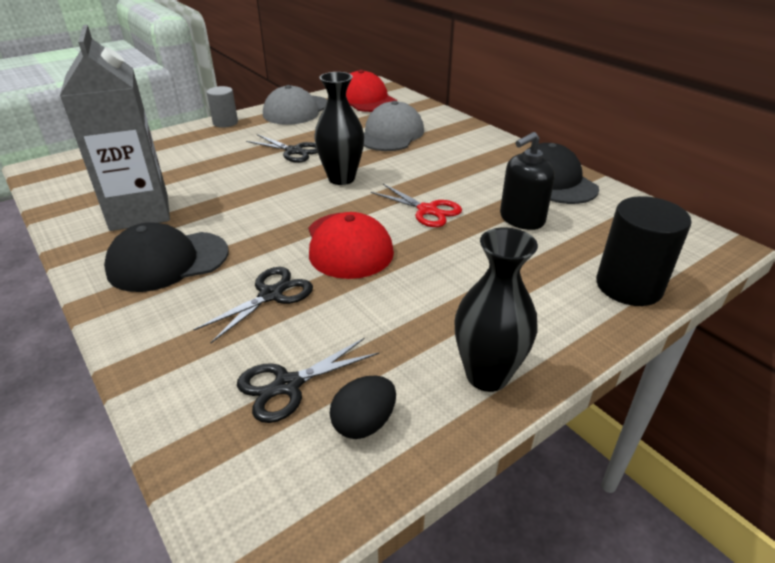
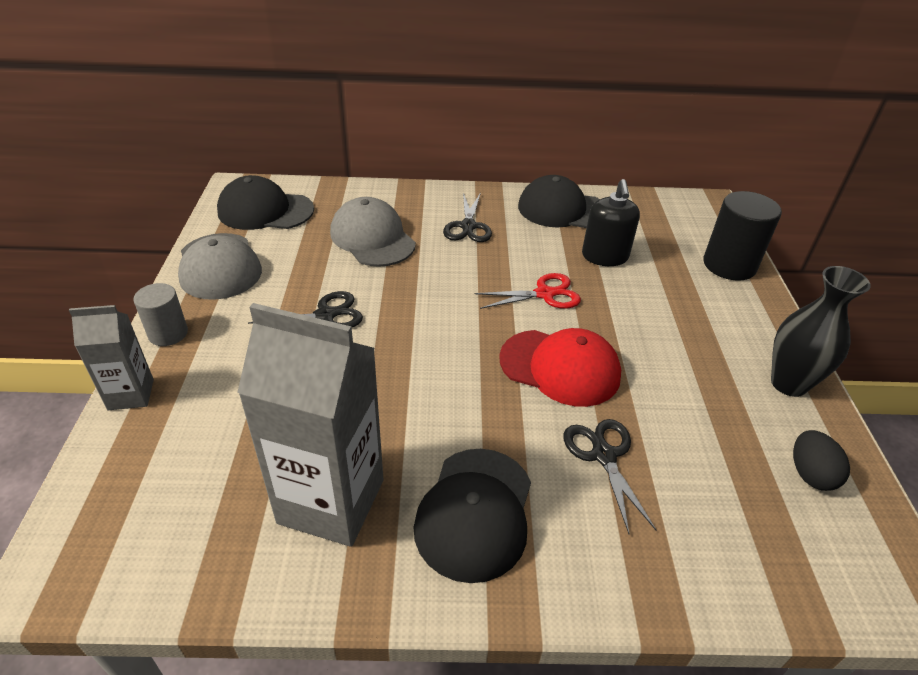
camera: 55 degrees left, 5 degrees up
black scissors [237,338,379,423] -> black scissors moved to [443,192,492,242]
black vase [314,72,364,185] -> none
red cap [346,70,397,112] -> black cap [217,175,314,230]
none -> grey carton [69,305,154,410]

